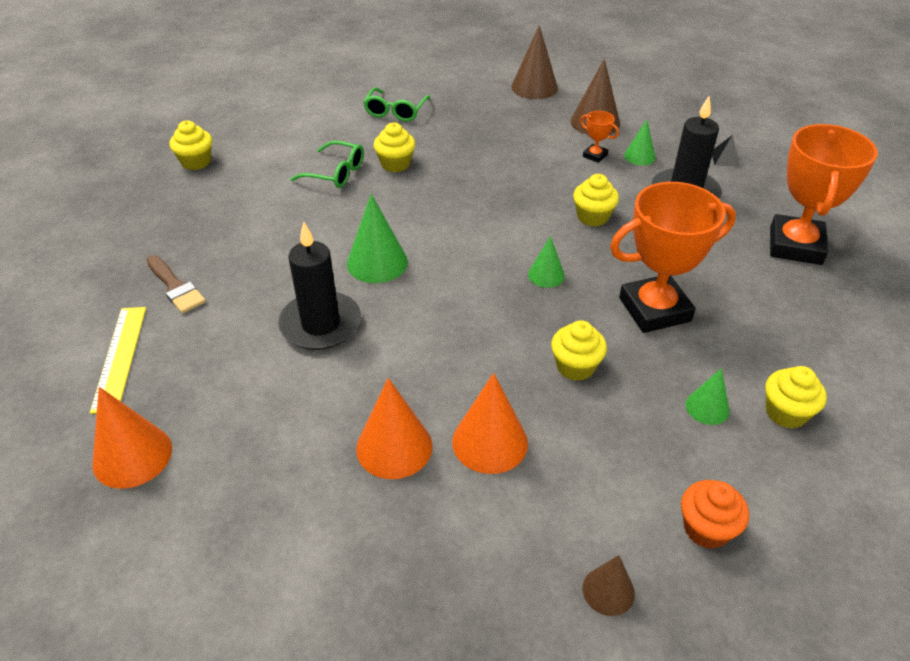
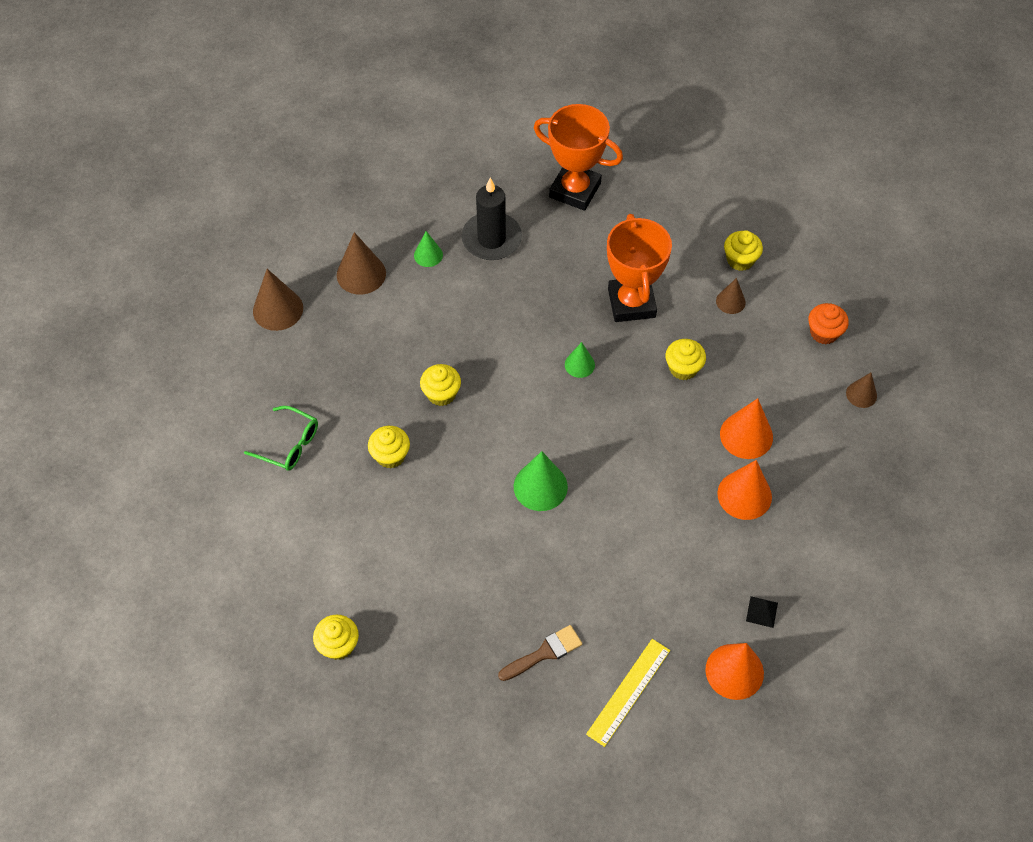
camera: 80 degrees left, 15 degrees up
yellow ruler [90,307,146,414] -> yellow ruler turned 60 degrees counterclockwise [586,639,670,747]
black candle [278,222,361,350] -> none
green glasses [290,141,364,188] -> none
yellow cupcake [573,174,619,227] -> yellow cupcake moved to [420,364,461,406]
orange trophy [580,111,619,163] -> none
green cone [686,368,729,425] -> brown cone [716,278,746,314]
black pyramid [712,135,741,167] -> black pyramid moved to [746,596,778,628]

